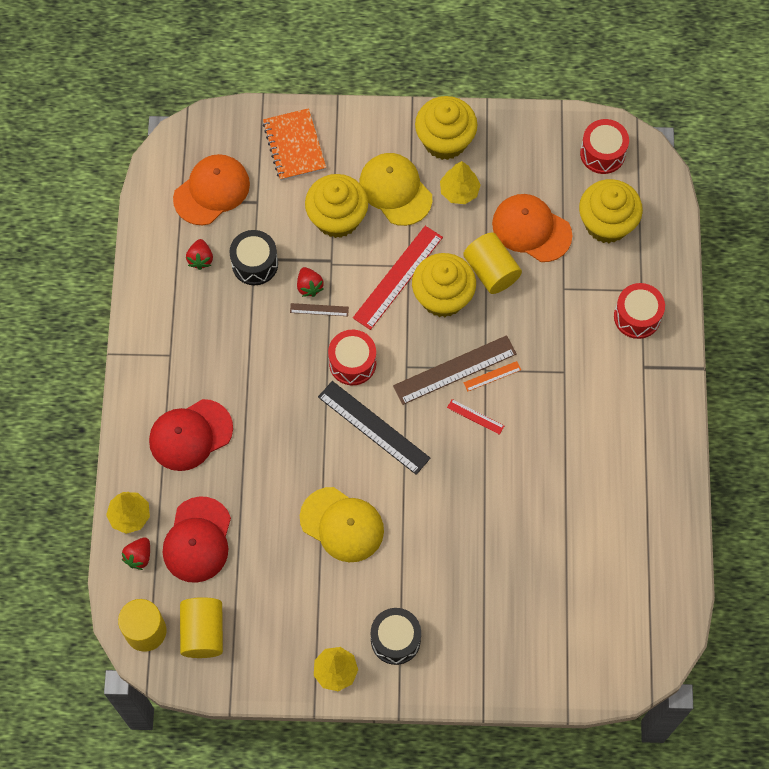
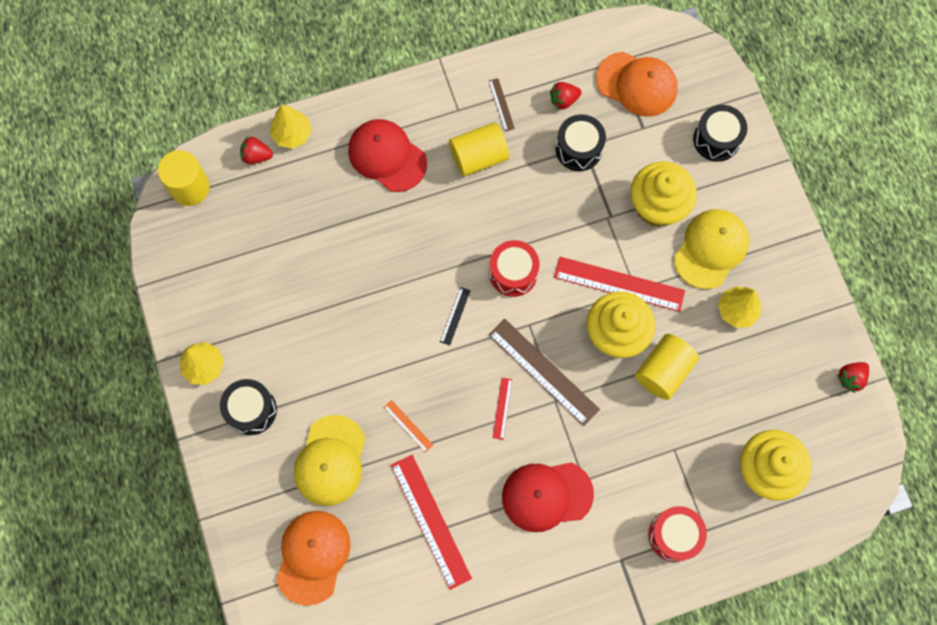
camera: 70 degrees right, 5 degrees up
red cap [163,496,231,583] -> red cap moved to [502,463,594,532]
yellow cylinder [180,597,223,658] -> yellow cylinder moved to [449,122,509,177]
orange notebook [263,108,326,181] -> black drum [693,105,747,162]
brown ruler [290,303,349,316] -> brown ruler moved to [489,78,515,131]
red strawberry [297,267,324,297] -> red strawberry moved to [837,362,869,393]
yellow cap [300,487,384,562] -> yellow cap moved to [294,415,366,506]
black ruler [318,381,431,475] -> black ruler [440,287,471,345], size x0.46
yellow cupcake [415,96,477,160] -> none
orange ruler [463,361,521,392] -> orange ruler moved to [384,400,433,453]
orange cap [492,194,572,262] -> orange cap moved to [276,511,351,606]
red drum [580,119,629,174] -> none
none -> red ruler [391,455,472,590]

